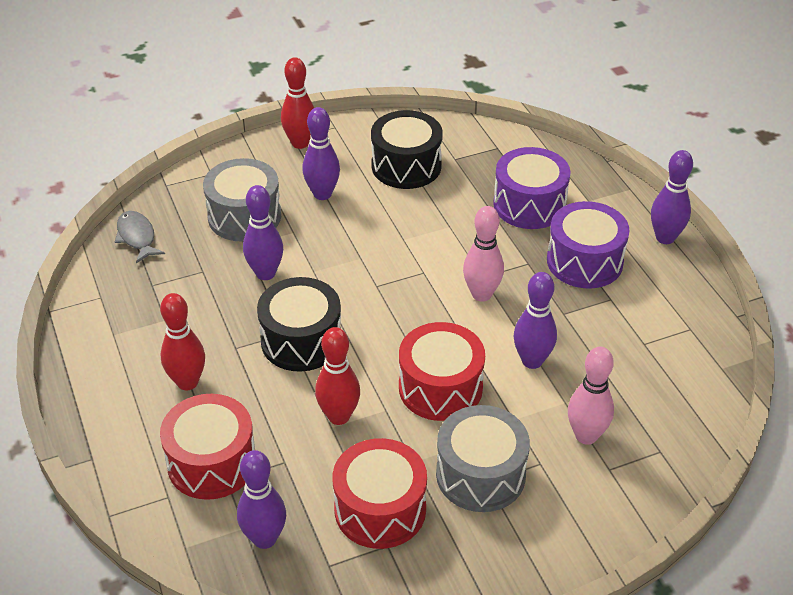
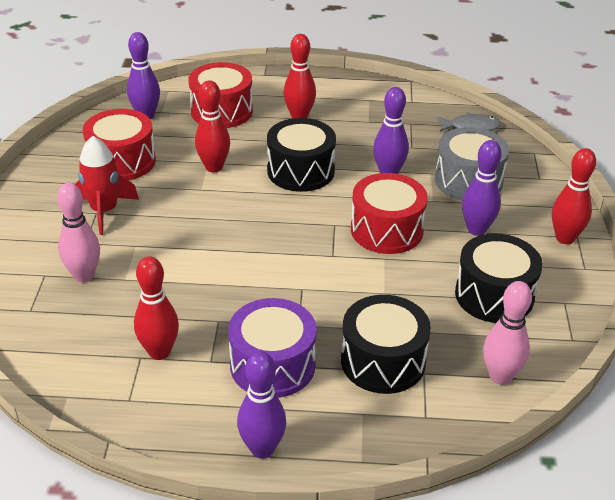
camera: 115 degrees right, 5 degrees down
red drum [399,322,485,421] -> red drum moved to [351,173,428,254]
grey drum [436,405,530,512] -> red rocket [75,136,139,235]
pink bowling pin [463,206,504,302] -> pink bowling pin moved to [483,281,532,385]
purple drum [493,147,571,229] -> black drum [341,295,431,394]
purple bowling pin [514,272,557,369] -> none
none -> red bowling pin [134,256,179,360]

